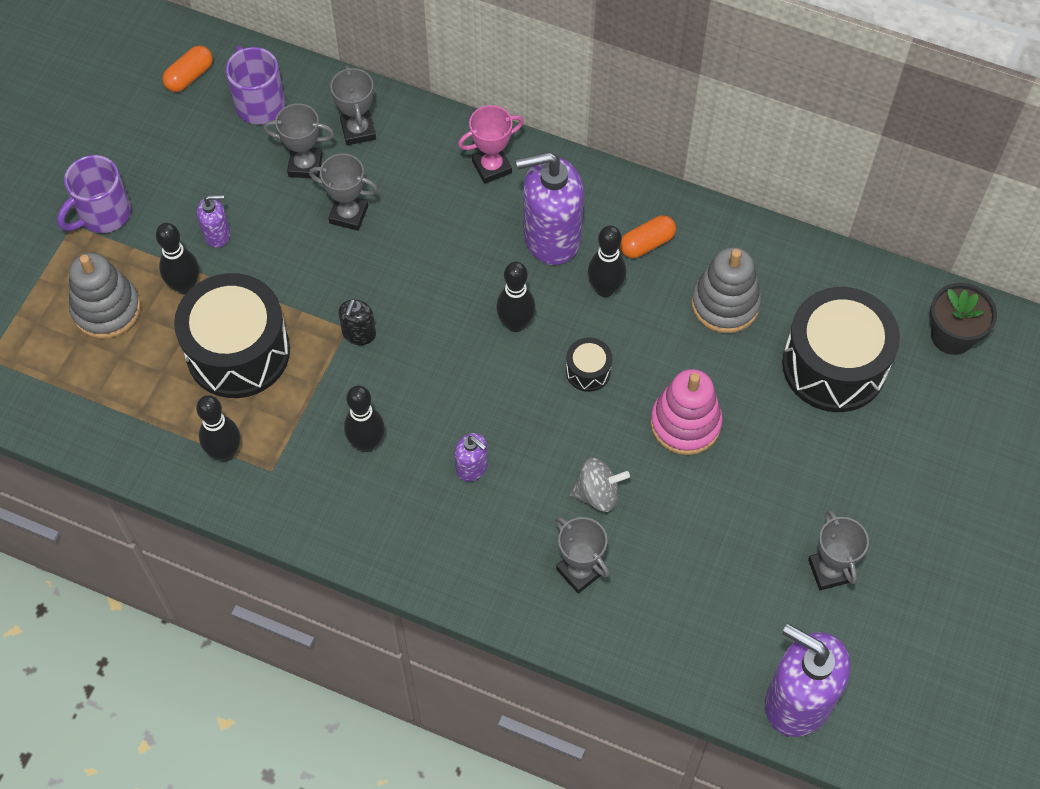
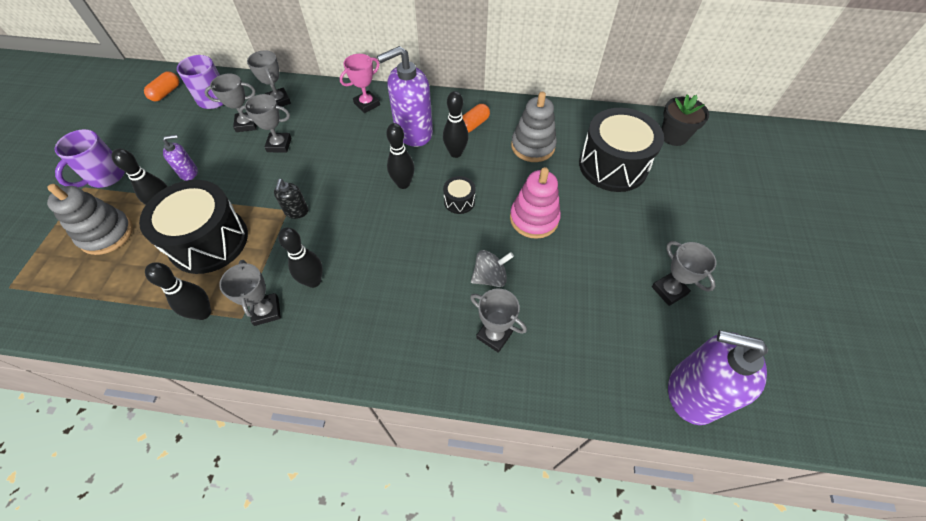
camera: 15 degrees left, 5 degrees down
purple soap dispenser [455,433,488,482] -> none
none -> grey trophy [219,260,281,326]

